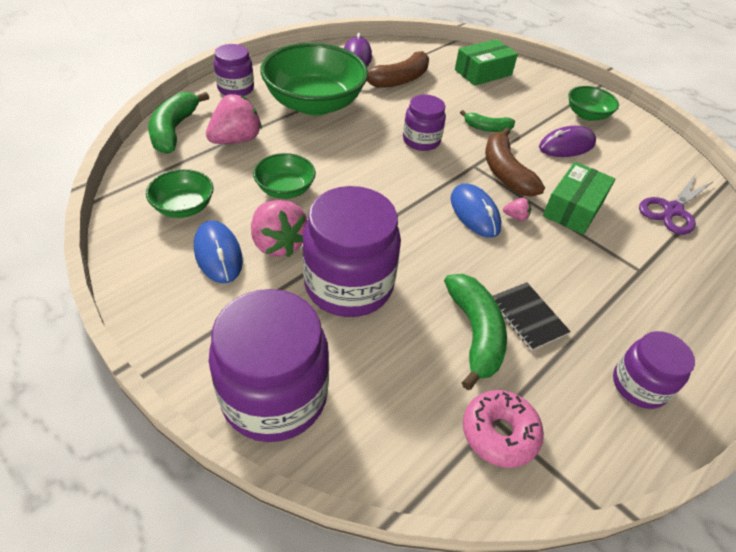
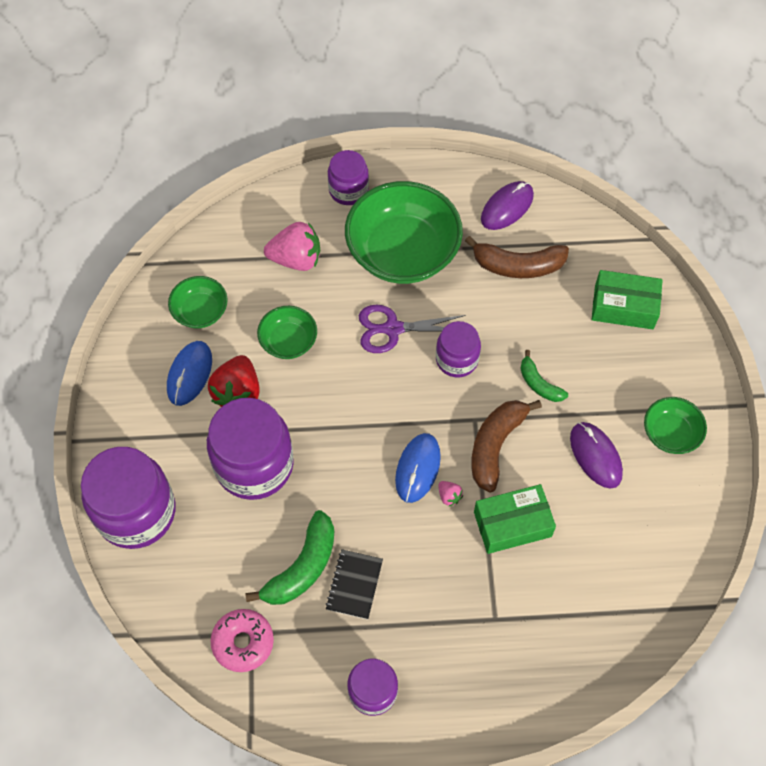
camera: 45 degrees right, 15 degrees up
green banana [148,92,209,154] -> none
pink strawberry [251,200,308,257] -> red strawberry [208,355,260,407]
purple mouse [539,126,596,157] -> purple mouse turned 45 degrees clockwise [570,422,623,489]
purple scissors [639,175,712,235] -> purple scissors moved to [359,305,466,353]

